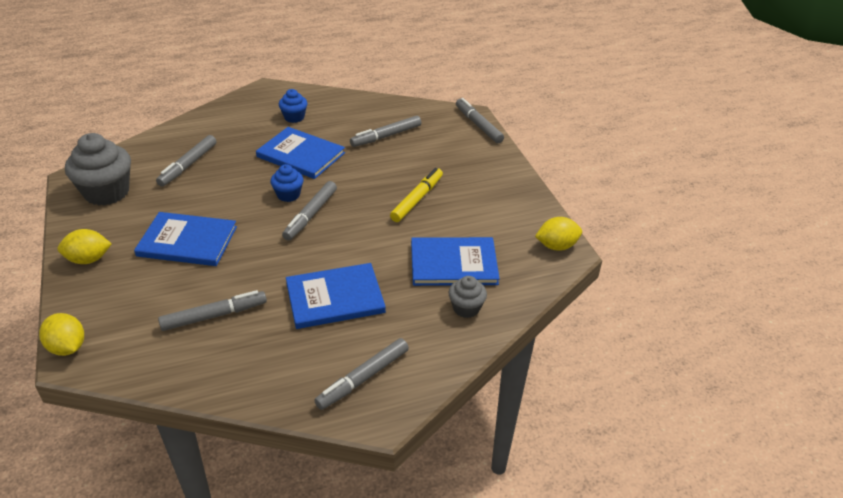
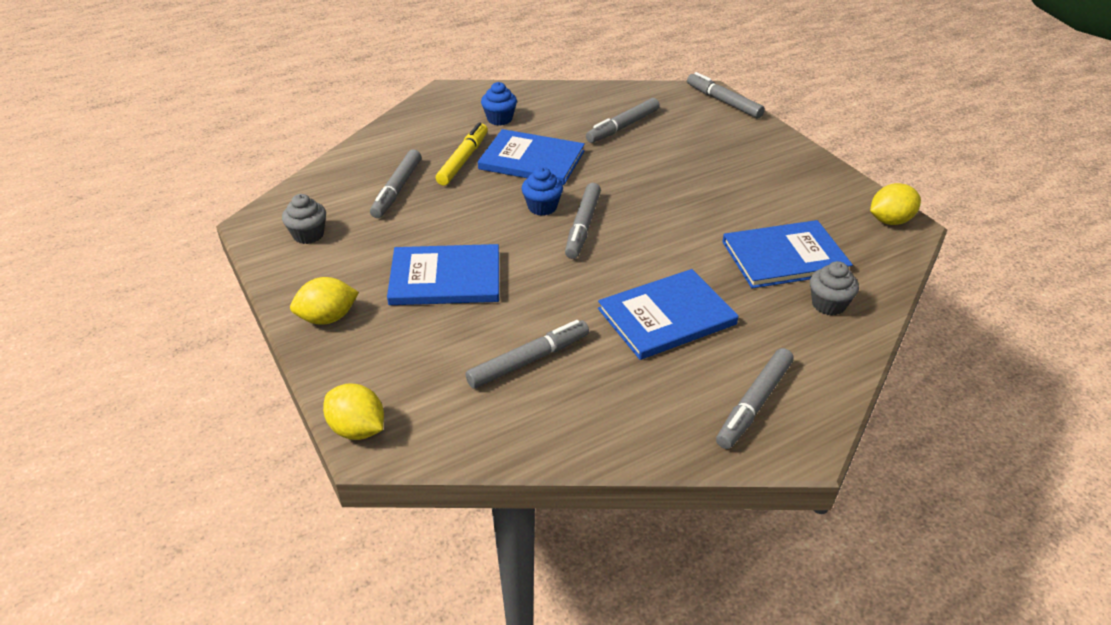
camera: 10 degrees left, 0 degrees up
grey cupcake [65,133,131,206] -> grey cupcake [282,194,326,244], size x0.53
yellow marker [390,168,443,222] -> yellow marker moved to [436,122,488,186]

